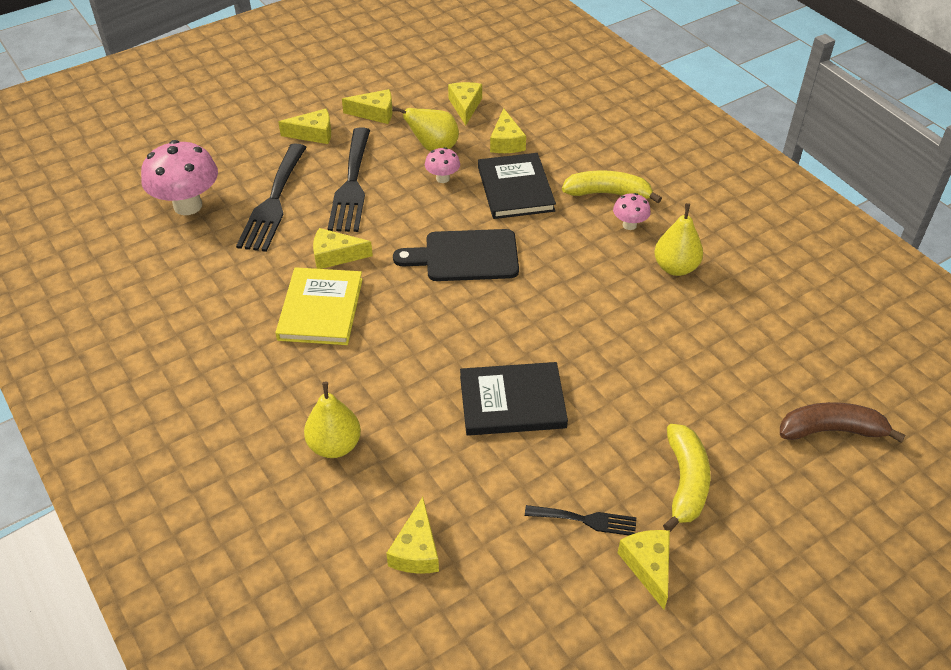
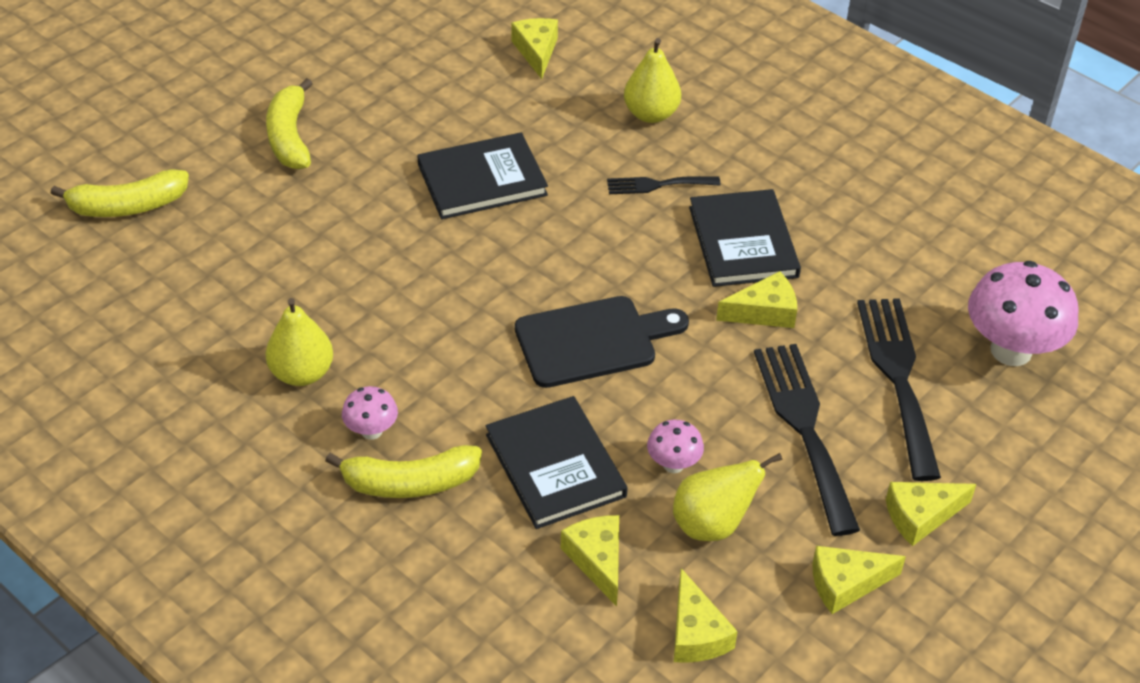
camera: 165 degrees right, 0 degrees up
yellow book [275,267,363,345] -> black book [689,189,801,287]
black fork [525,505,636,535] -> black fork moved to [607,176,721,194]
yellow cheese [618,530,670,609] -> none
brown banana [780,402,906,443] -> yellow banana [51,169,189,217]

